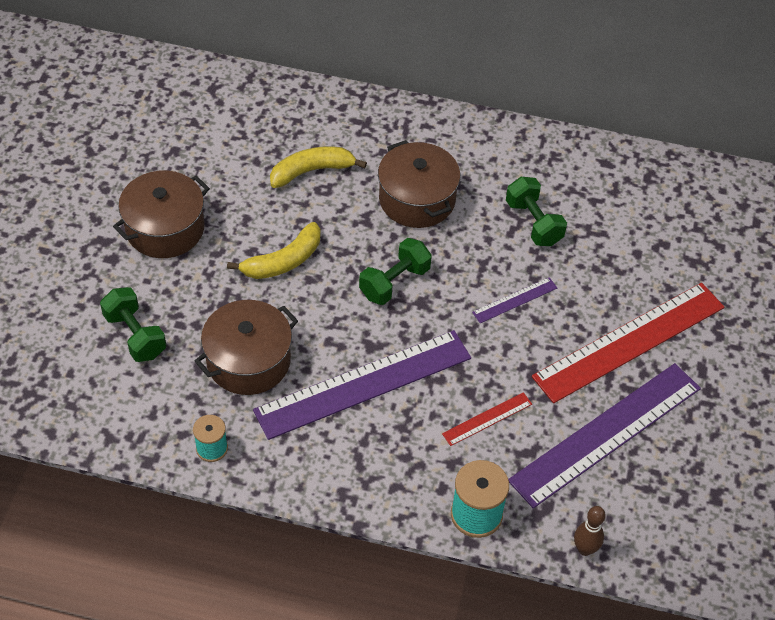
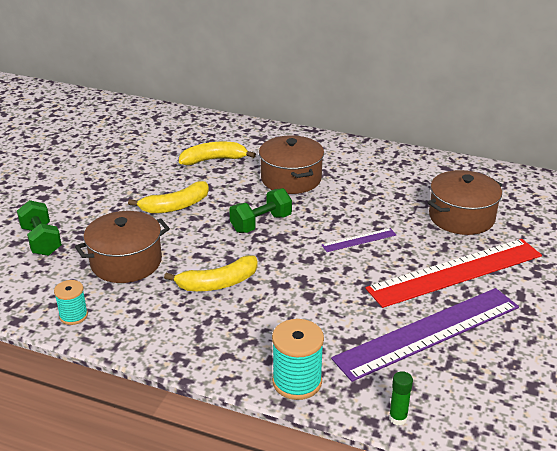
camera: 10 degrees right, 20 degrees down
brown pot [113,170,210,258] -> brown pot moved to [427,170,502,235]
purple ruler [253,330,471,440] -> yellow banana [164,256,258,291]
red ruler [442,392,532,446] -> none
green dumbbell [506,177,567,246] -> none
brown bowling pin [574,506,606,556] -> green glue stick [389,371,413,425]

